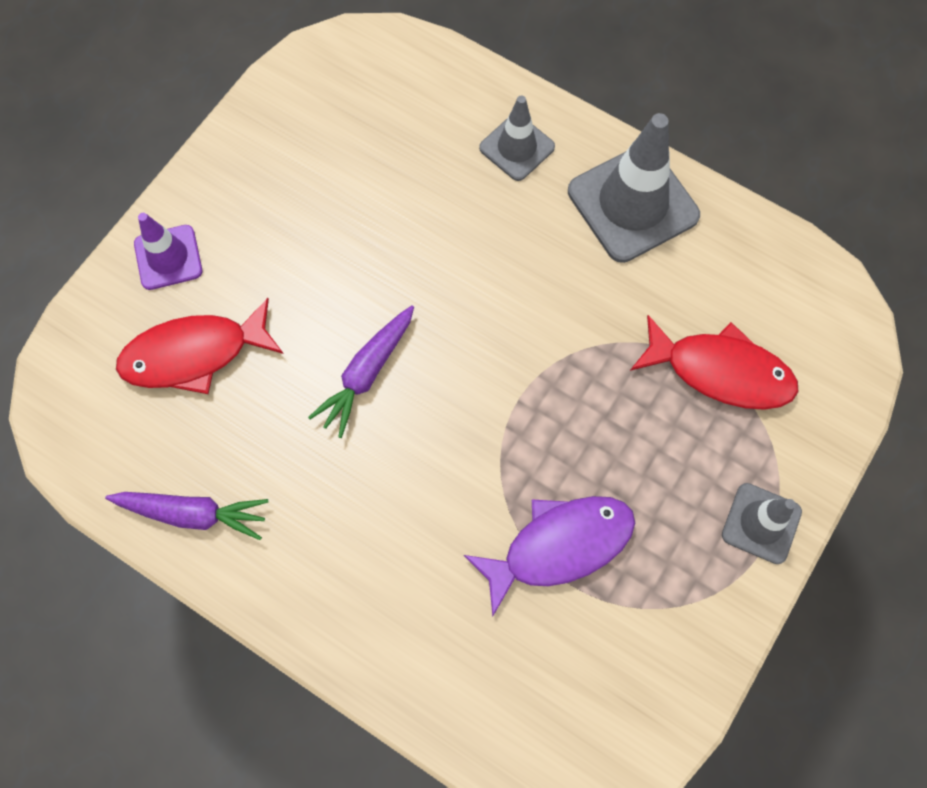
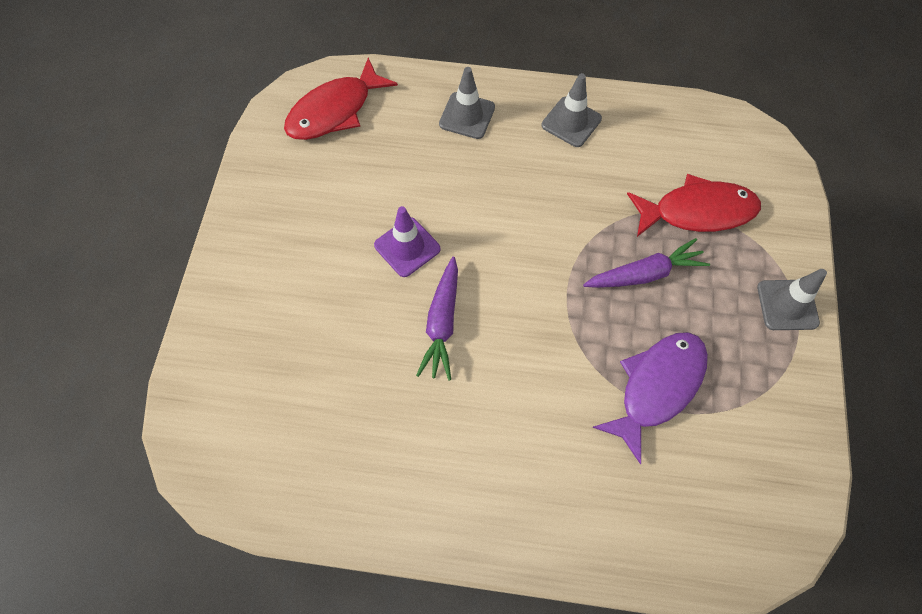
camera: 25 degrees left, 5 degrees down
purple carrot [105,492,269,540] -> purple carrot moved to [583,238,710,288]
red fish [116,298,283,394] -> red fish moved to [284,58,398,140]
purple traffic cone [134,213,202,290] -> purple traffic cone moved to [374,206,441,277]
grey traffic cone [568,113,700,263] -> grey traffic cone [542,73,602,147], size x0.58

